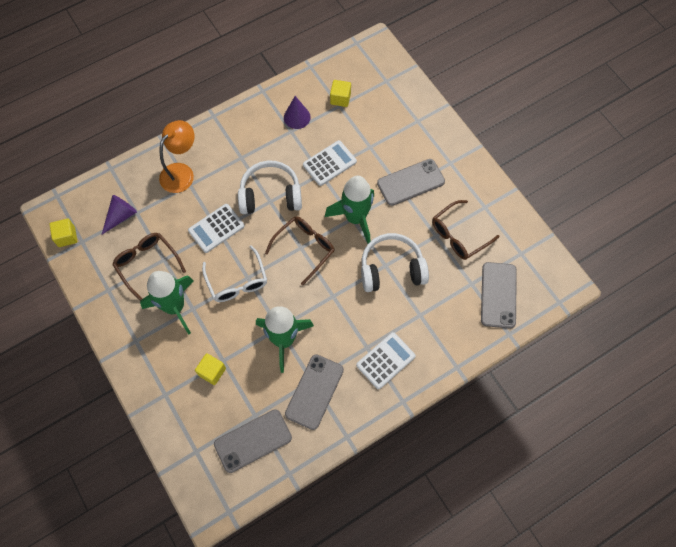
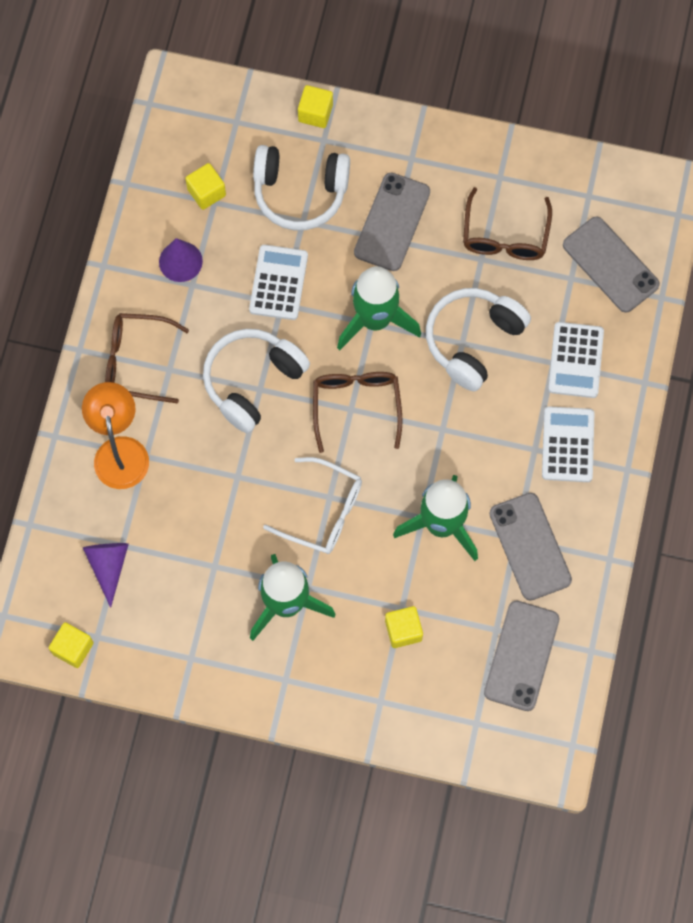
camera: 45 degrees left, 5 degrees up
brown glasses [112,233,186,300] -> brown glasses moved to [105,313,189,403]
white calculator [188,204,245,253] -> white calculator moved to [548,322,604,398]
none -> white headphones [253,145,350,230]
none -> yellow cube [298,85,333,128]

